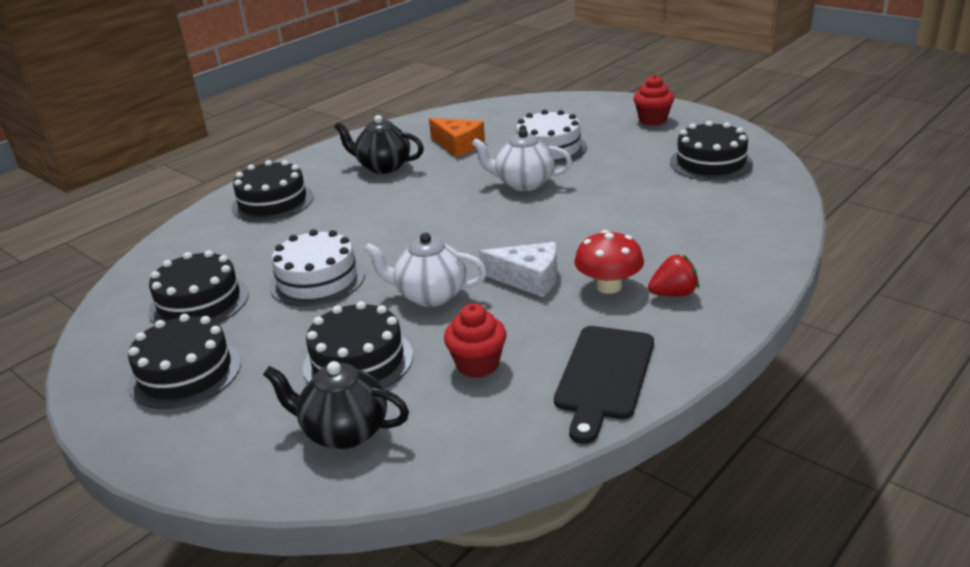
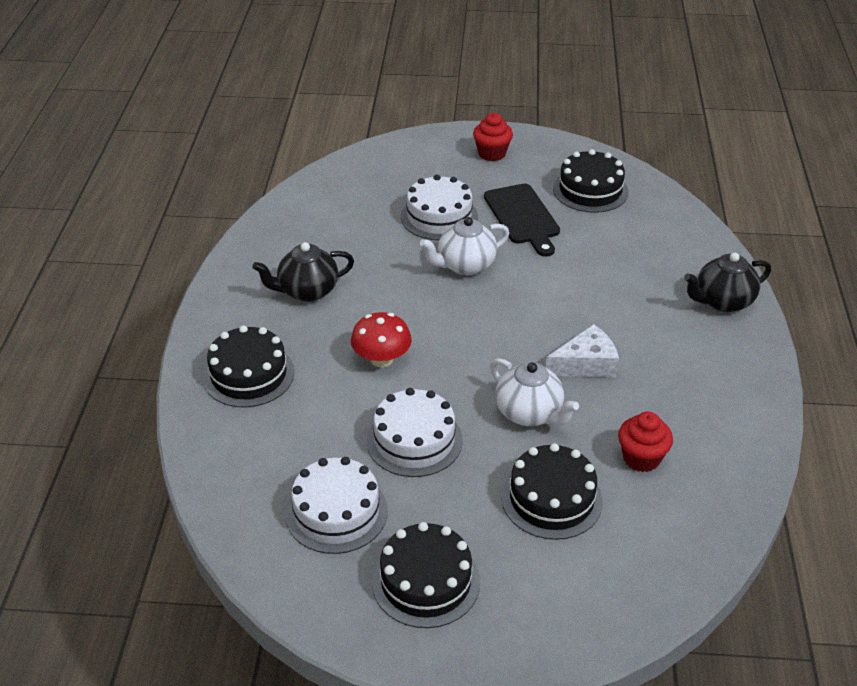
camera: 40 degrees left, 10 degrees up
black cake [149,250,249,324] -> white cake [285,457,388,554]
black teapot [263,361,409,449] -> black teapot moved to [684,252,771,312]
white teapot [364,233,487,307] -> white teapot turned 105 degrees counterclockwise [490,358,579,426]
orange cheese [429,118,485,157] -> none
black cutting board [554,326,654,444] -> black cutting board moved to [484,184,560,257]
red mushroom [574,230,644,294] -> red mushroom moved to [351,312,412,367]
red strawberry [648,255,699,296] -> none

